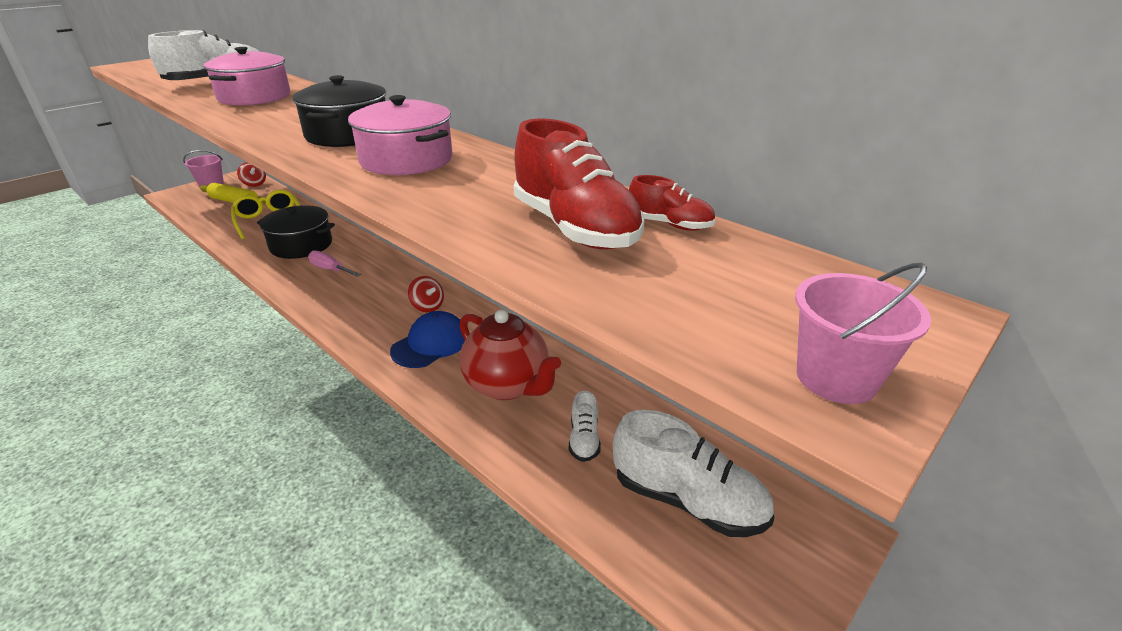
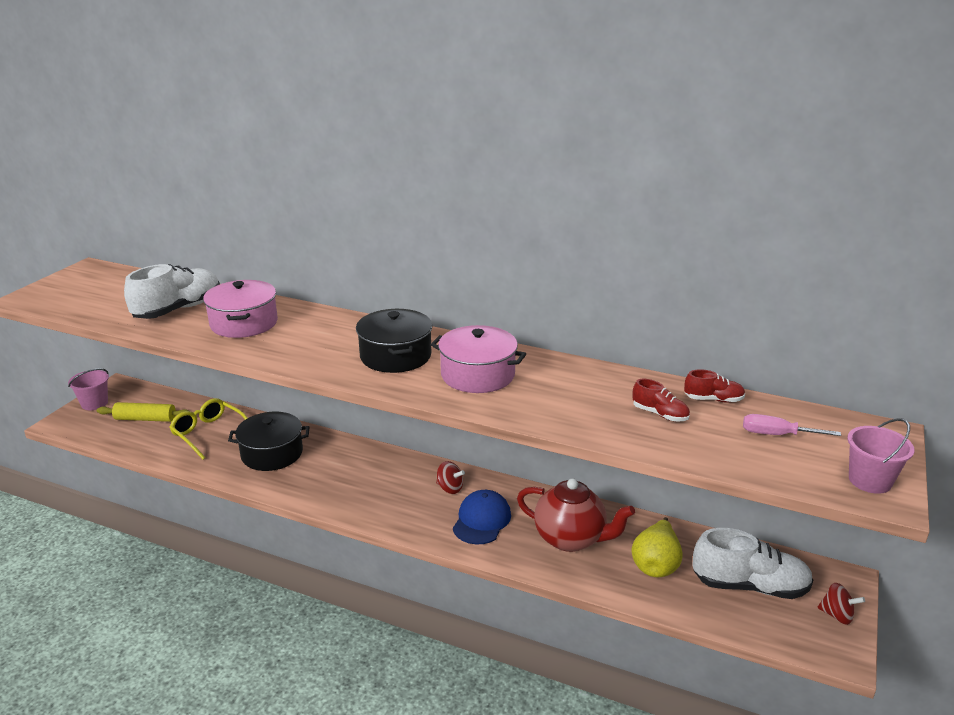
camera: 20 degrees left, 5 degrees down
red spinning top [237,162,266,187] -> red spinning top moved to [817,583,865,625]
pink screwdriver [308,250,361,277] -> pink screwdriver moved to [743,414,841,436]
red shoe [514,118,645,250] -> red shoe [632,379,690,421], size x0.50
white shoe [569,391,601,462] -> yellow pear [632,517,683,577]

